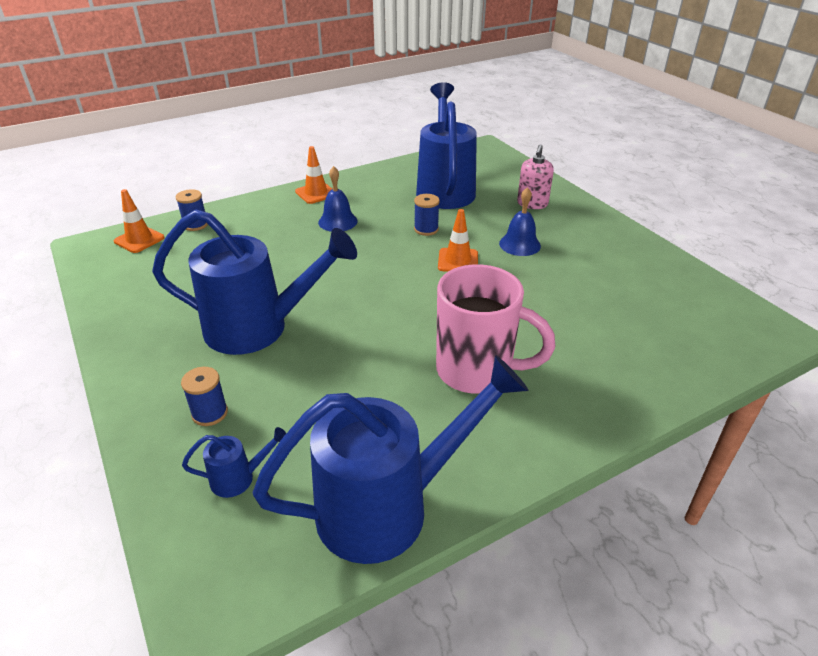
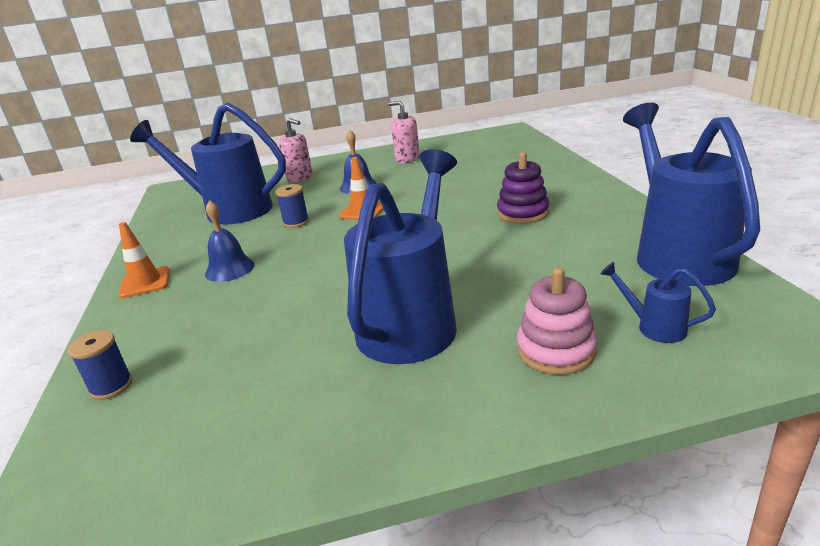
camera: 70 degrees left, 10 degrees down
orange traffic cone [114,189,165,253] -> none
blue spool [181,367,228,426] -> pink stacking toy [517,268,597,375]
blue watering can [182,427,286,498] -> blue watering can turned 60 degrees counterclockwise [600,262,716,343]
pink mug [436,264,555,394] -> purple stacking toy [497,152,549,224]
none -> pink soap dispenser [389,101,420,164]

